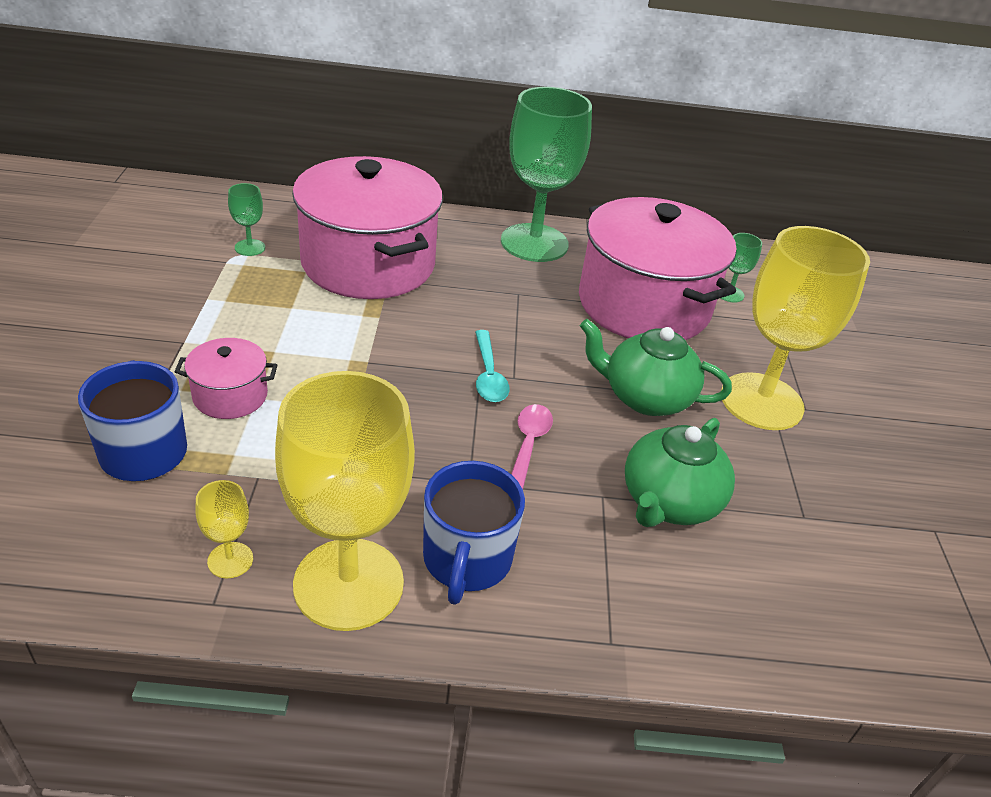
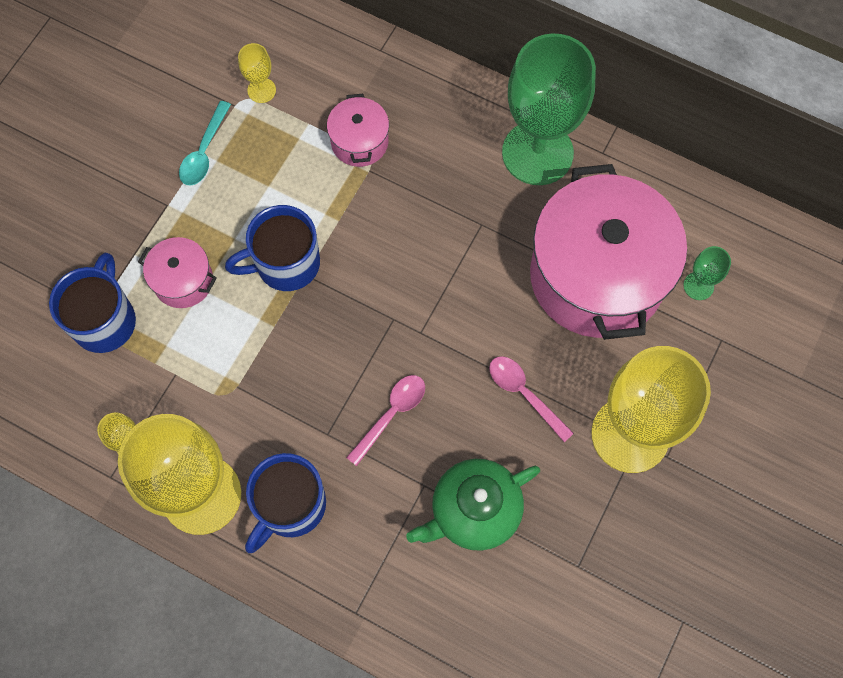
camera: 30 degrees right, 30 degrees up
green goblet [228,183,265,256] -> yellow goblet [238,43,276,103]
pink pot [292,156,443,299] -> pink pot [327,94,389,167], size x0.44
turquoise spoon [475,330,510,402] -> turquoise spoon moved to [179,101,231,185]
green teapot [580,319,732,416] -> pink spoon [489,356,574,442]
none -> blue mug [225,205,320,291]

